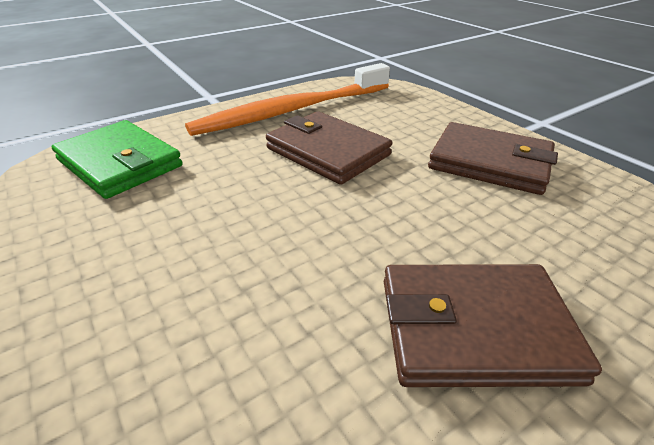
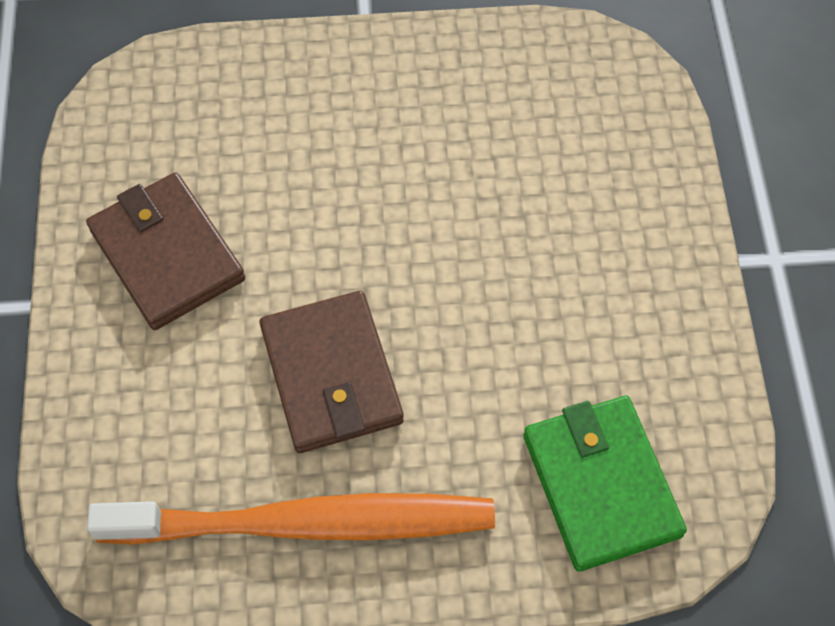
camera: 150 degrees left, 25 degrees up
brown wallet [384,264,602,387] -> none

